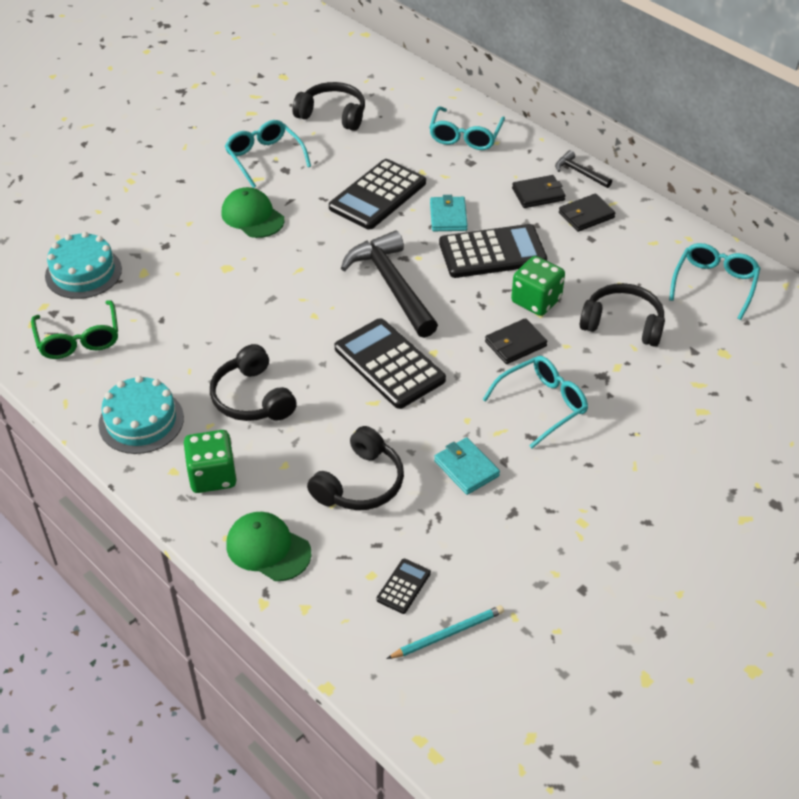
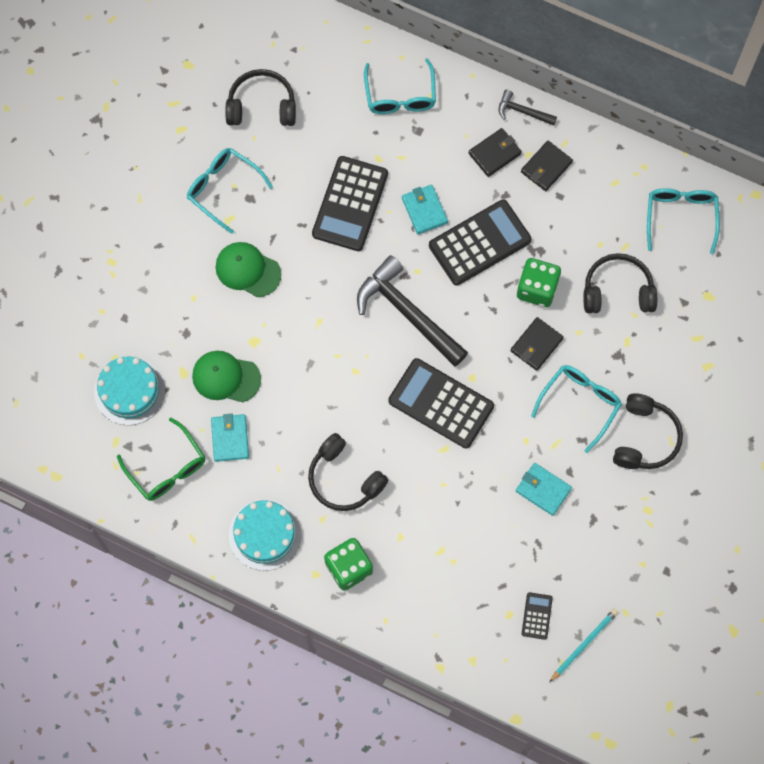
camera: 20 degrees left, 25 degrees up
green cap [226,512,311,581] -> green cap moved to [192,351,261,402]
black headphones [307,426,404,510] -> black headphones moved to [613,394,683,469]
none -> turquoise wallet [211,414,249,462]

